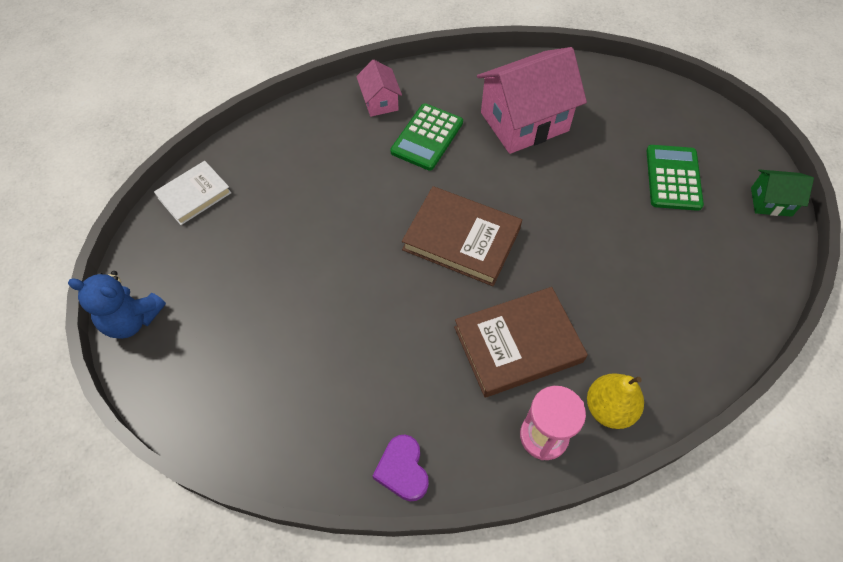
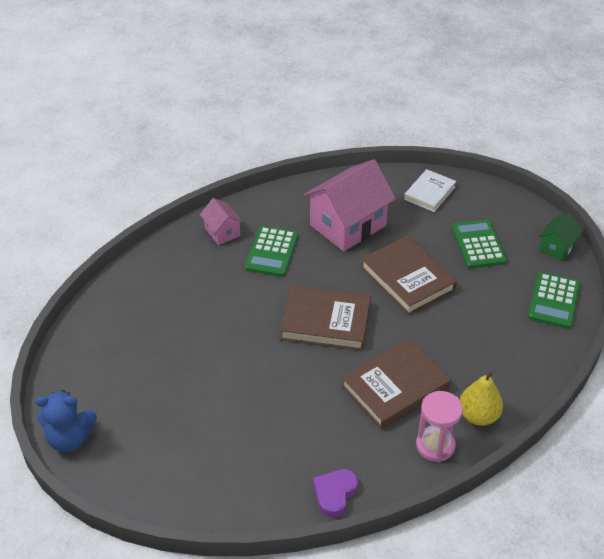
camera: 15 degrees left, 15 degrees down
white book [154,161,232,225] -> white book moved to [404,169,456,212]
purple heart [373,435,429,501] -> purple heart turned 60 degrees clockwise [313,469,358,518]
green house [751,169,814,217] -> green house turned 45 degrees counterclockwise [539,213,583,261]
none -> brown book [361,236,457,315]
none -> green calculator [528,272,580,329]

